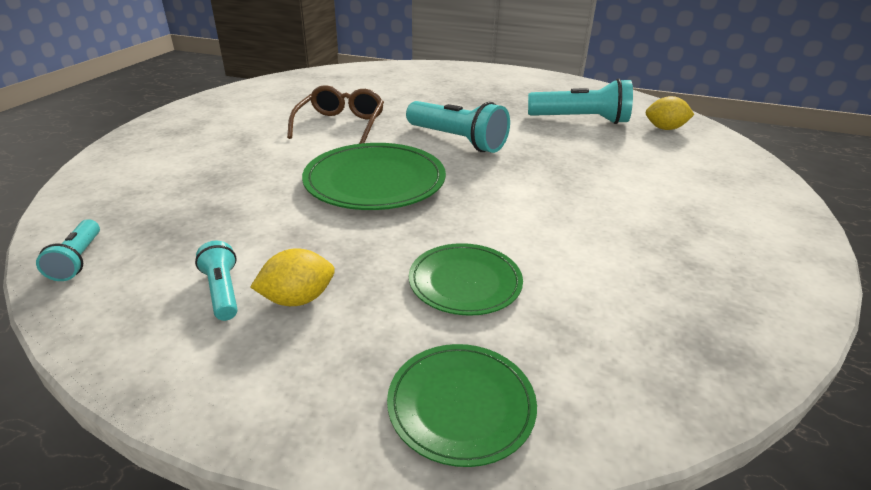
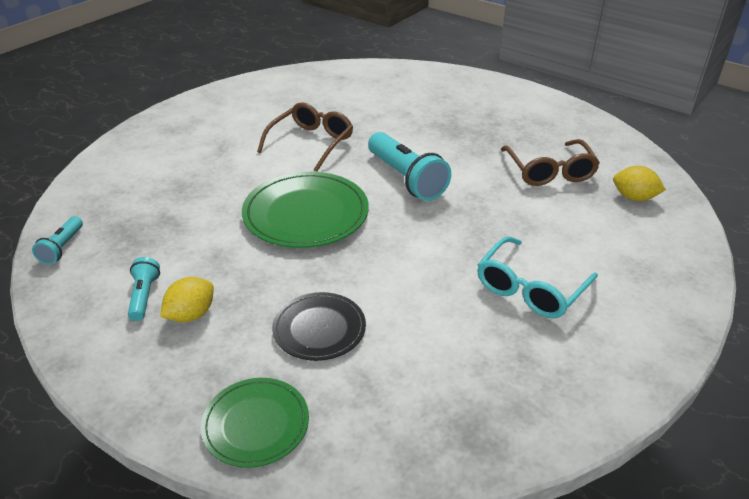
camera: 20 degrees right, 5 degrees up
yellow lemon [250,248,335,306] -> yellow lemon turned 45 degrees counterclockwise [160,277,214,323]
green plate [409,243,523,316] -> black plate [272,292,366,361]
turquoise flashlight [528,78,633,124] -> brown glasses [501,139,600,186]
none -> turquoise glasses [478,236,598,318]

